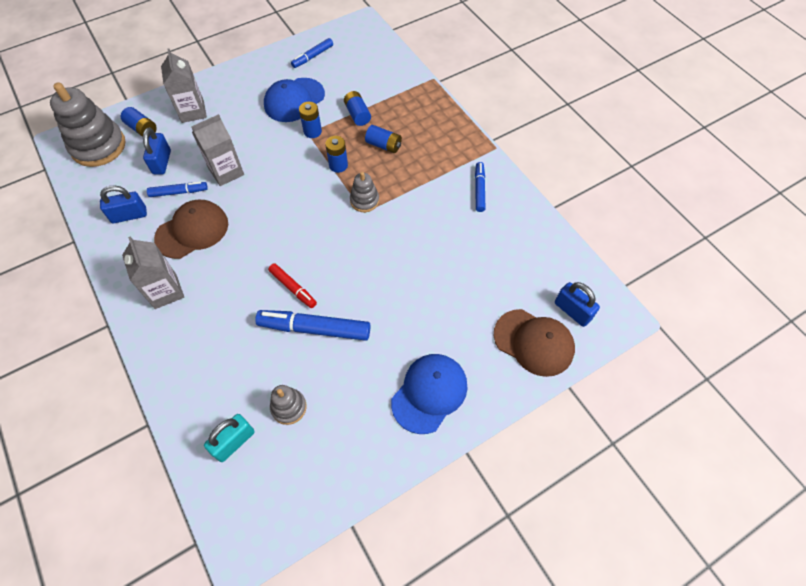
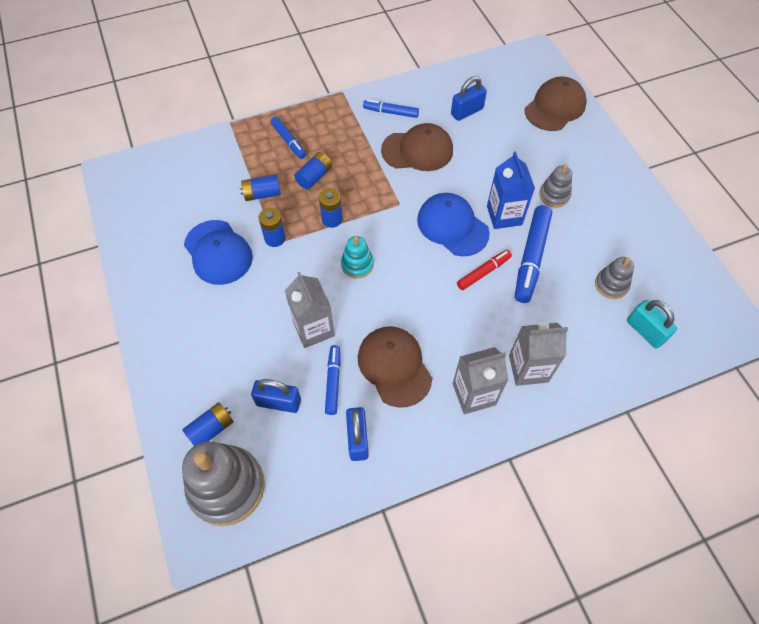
camera: 80 degrees left, 0 degrees up
grey carton [161,48,207,123] -> grey carton moved to [509,322,568,386]
blue marker [291,38,333,68] -> blue marker moved to [271,117,306,159]
grey stacking toy [350,172,379,212] -> grey stacking toy moved to [539,164,572,207]
blue cap [391,354,467,434] -> blue cap moved to [417,193,490,256]
blue padlock [555,282,600,327] -> blue padlock moved to [451,76,487,121]
none -> turquoise stacking toy [341,236,374,278]
none -> brown cap [381,123,453,171]
none -> blue carton [487,151,535,229]

